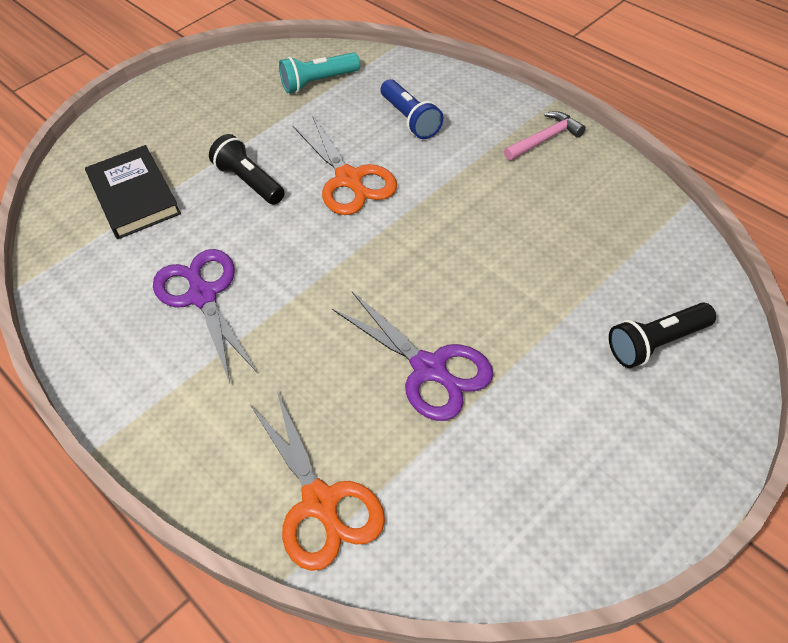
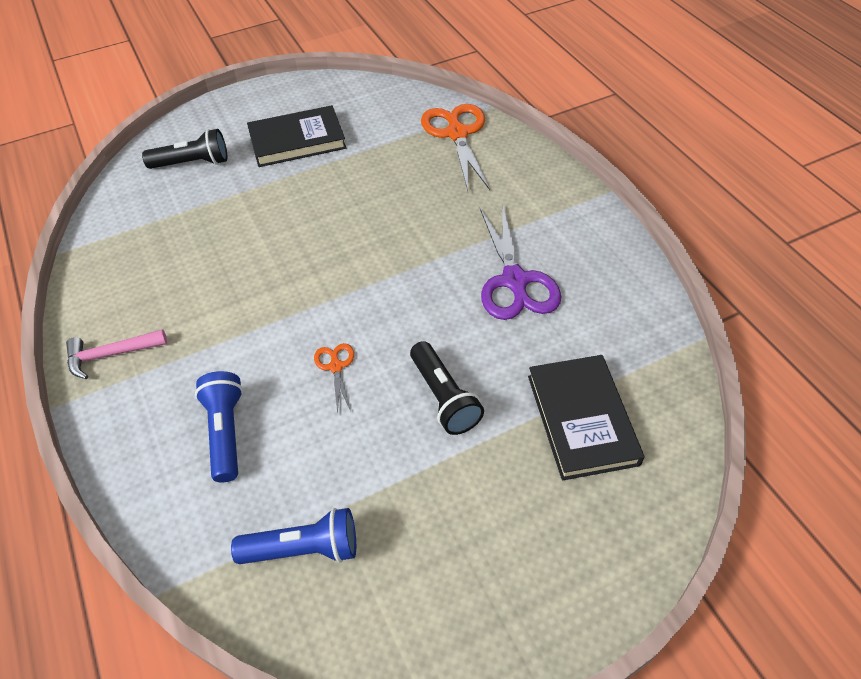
camera: 165 degrees left, 0 degrees up
turquoise flashlight [279,52,360,93] -> blue flashlight [231,508,356,564]
orange scissors [293,117,397,215] -> orange scissors [314,343,354,414], size x0.48
purple scissors [332,292,493,421] -> none
none -> black book [247,105,346,167]

